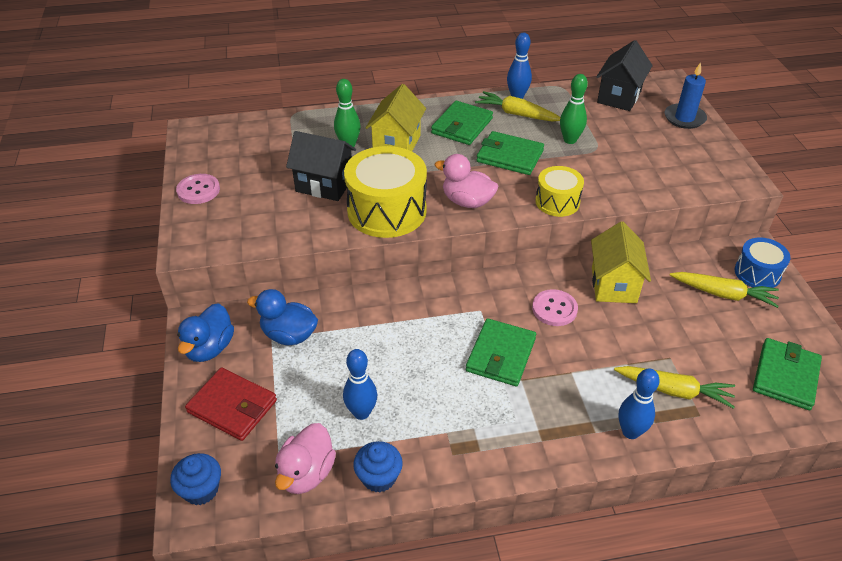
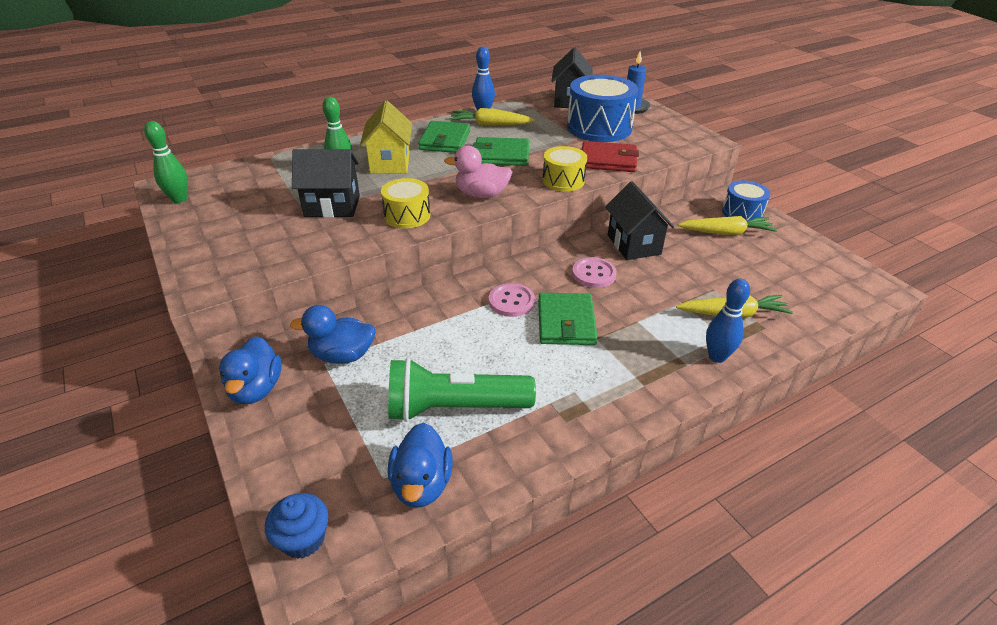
camera: 20 degrees left, 5 degrees down
pink button [176,174,220,204] -> pink button moved to [489,283,535,317]
red wallet [185,367,277,441] -> red wallet moved to [582,141,639,172]
pink duck [275,423,336,494] -> blue duck [388,423,452,508]
blue bowling pin [343,349,377,420] -> green flashlight [388,358,536,422]
yellow drum [344,146,427,238] -> yellow drum [381,178,431,229], size x0.57
blue cupcake [353,441,403,493] -> none
green bowling pin [560,74,588,144] -> green bowling pin moved to [144,121,188,203]
yellow house [591,222,651,303] -> black house [605,181,674,260]
green wallet [753,338,822,410] -> none
none -> blue drum [567,75,638,142]

